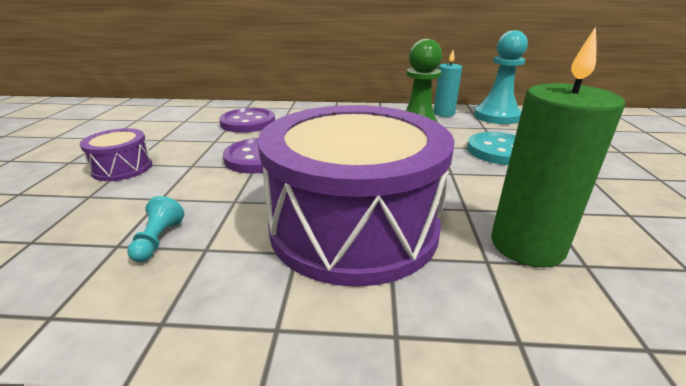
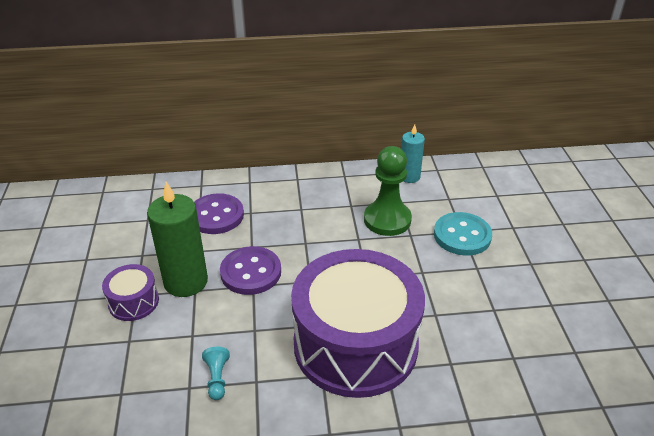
camera: 10 degrees left, 10 degrees up
turquoise pawn [474,30,528,124] -> none
green candle [491,27,625,267] -> green candle moved to [147,182,208,297]

